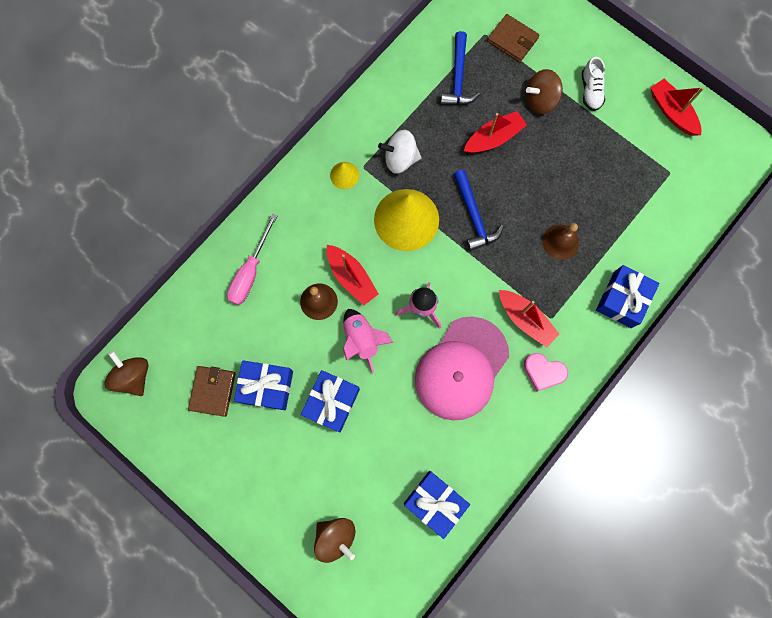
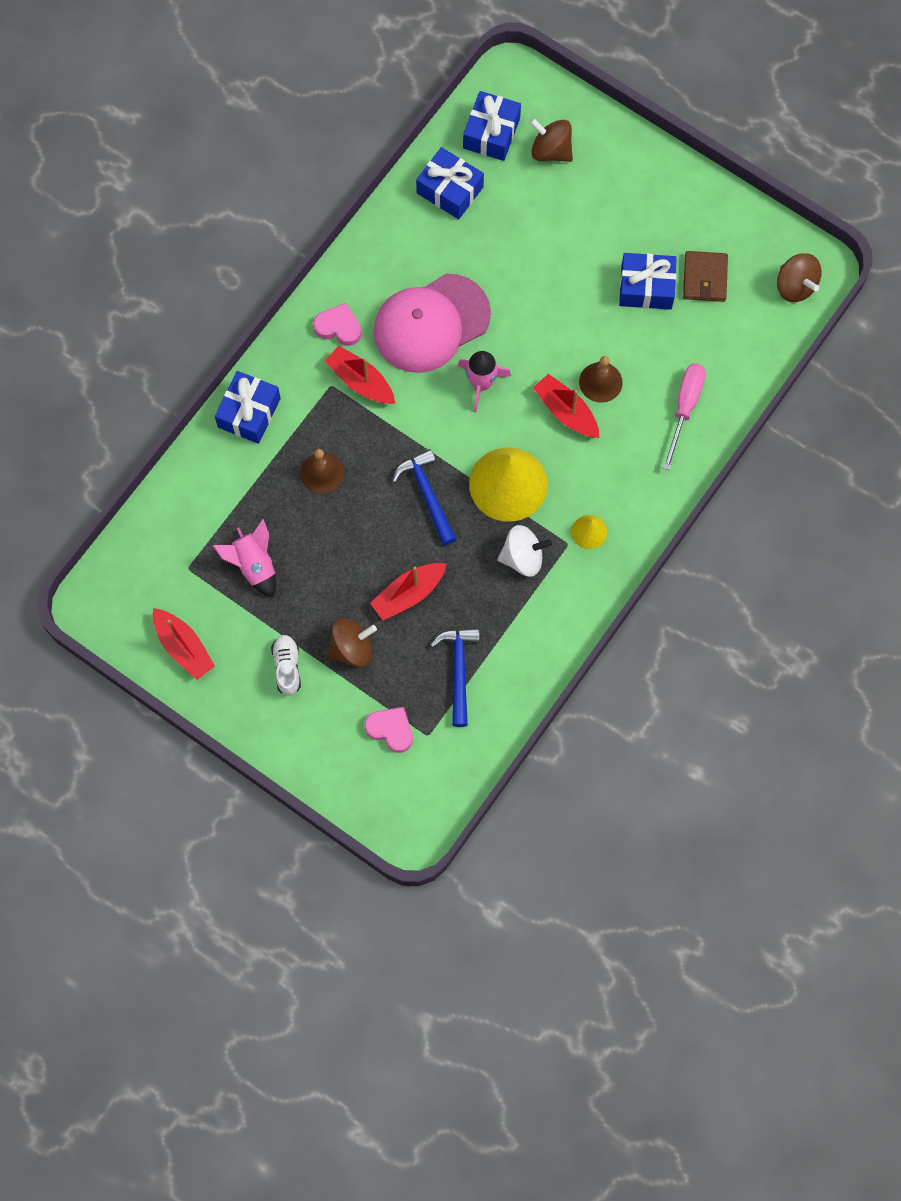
camera: 175 degrees right, 5 degrees down
blue gift [301,370,360,432] -> blue gift moved to [463,91,521,161]
pink rocket [343,309,394,373] -> pink rocket moved to [212,519,276,598]
pink cap [415,316,509,420] -> pink cap turned 150 degrees counterclockwise [373,274,491,373]
brown wallet [487,14,540,62] -> pink heart [365,707,413,753]

